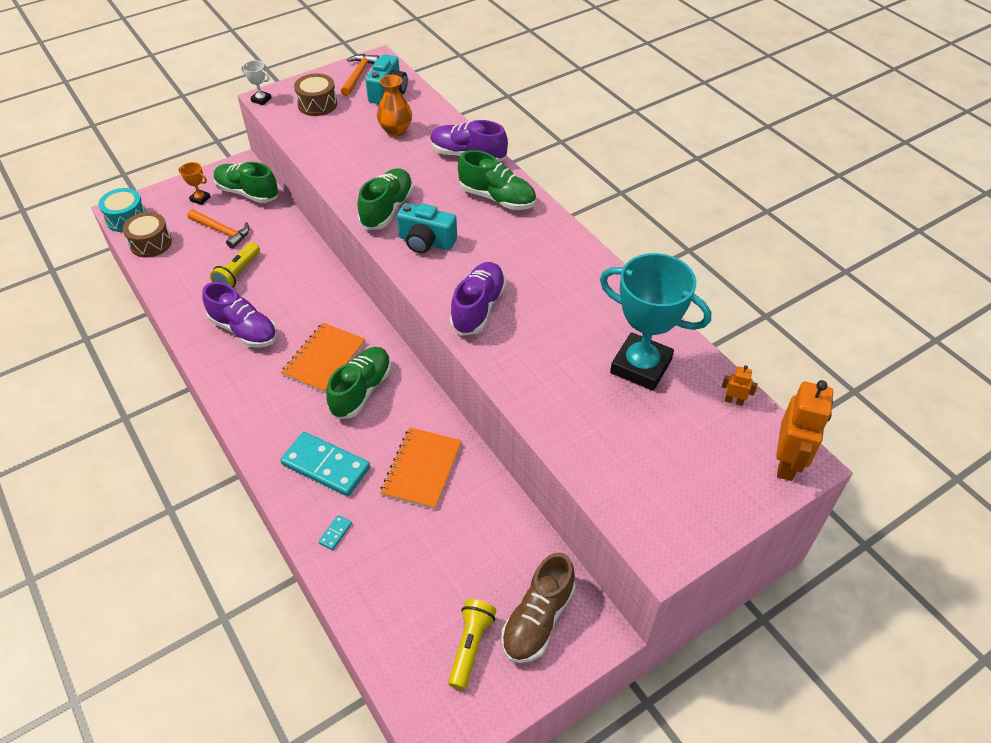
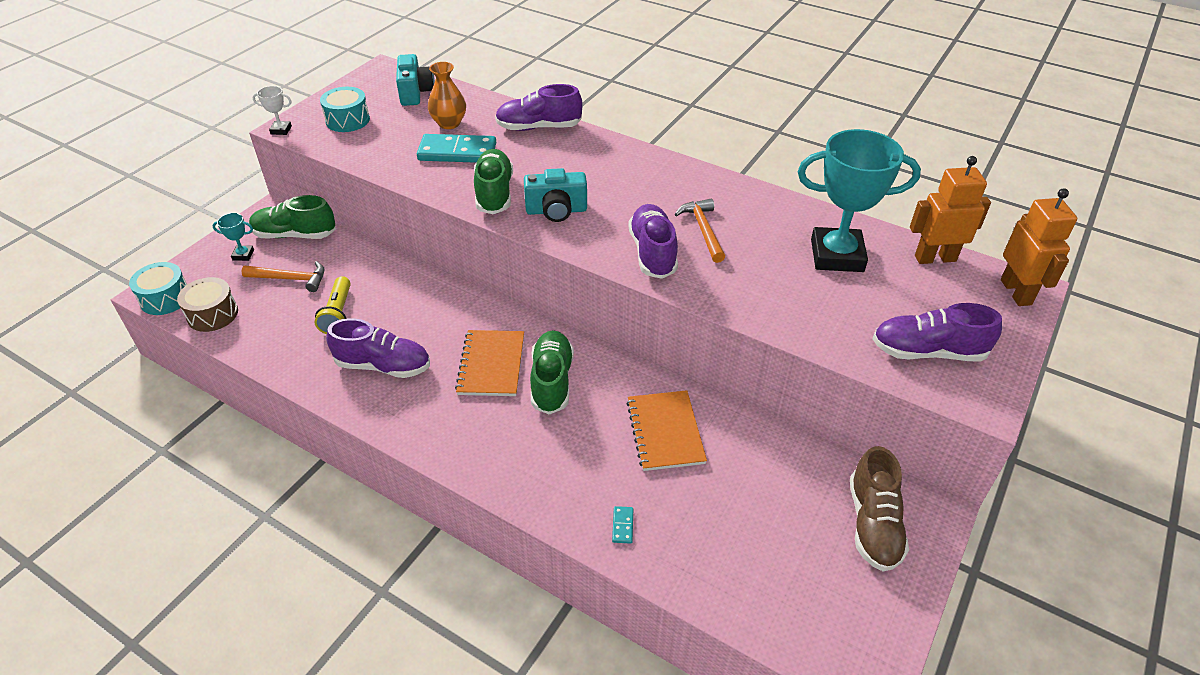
camera: 25 degrees left, 5 degrees down
orange trophy [178,162,211,205] -> turquoise trophy [212,213,254,261]
turquoise domino [280,432,370,496] -> turquoise domino moved to [417,134,496,163]
brown drum [294,73,337,116] -> turquoise drum [320,87,370,132]
orange hammer [341,54,380,96] -> orange hammer moved to [675,199,725,263]
yellow flashlight [448,599,497,690] -> none
green shoe [458,150,536,210] -> none
orange robot [722,365,758,406] -> orange robot [910,156,991,264], size x2.20
none -> purple shoe [872,303,1002,361]

